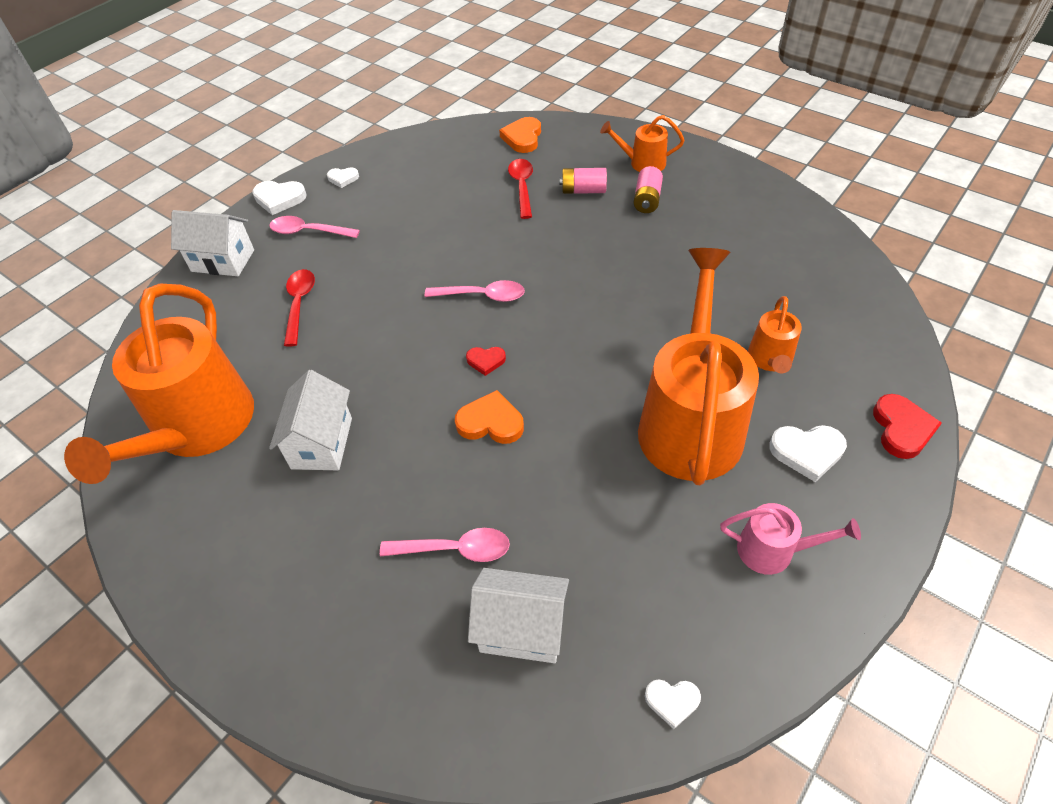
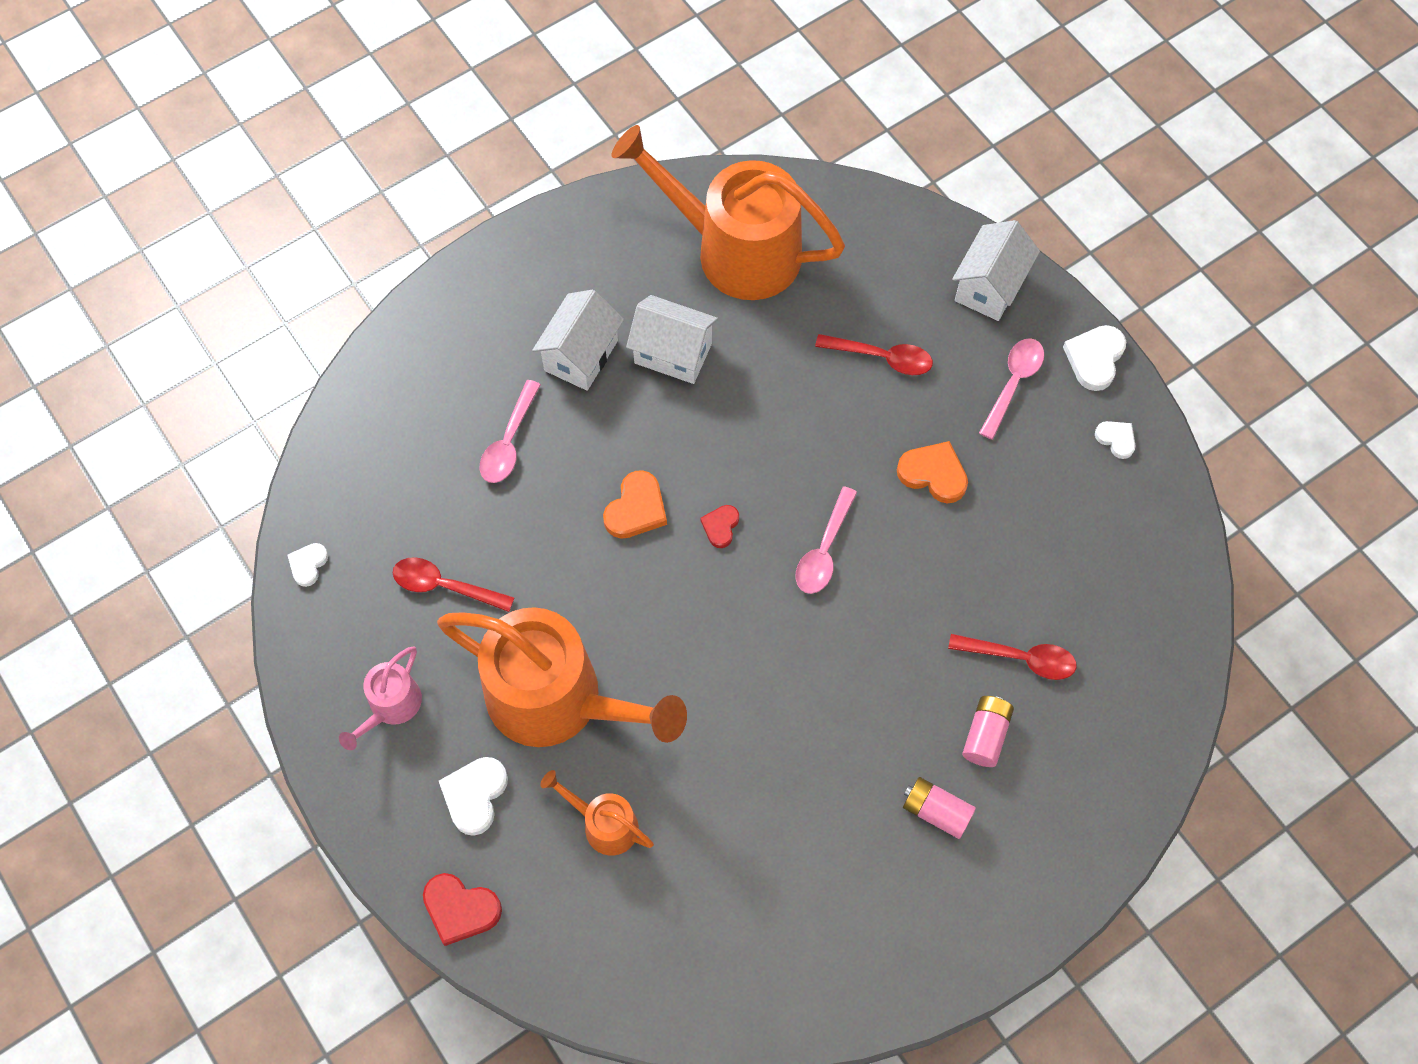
camera: 105 degrees right, 15 degrees up
white heart [327,167,359,188] -> white heart turned 120 degrees clockwise [1095,421,1135,459]
white house [468,568,569,663] -> white house moved to [532,290,624,391]
orange heart [499,117,541,153] -> orange heart moved to [897,441,968,503]
orange watering can [600,115,685,172] -> none
none -> red spoon [393,557,515,612]

